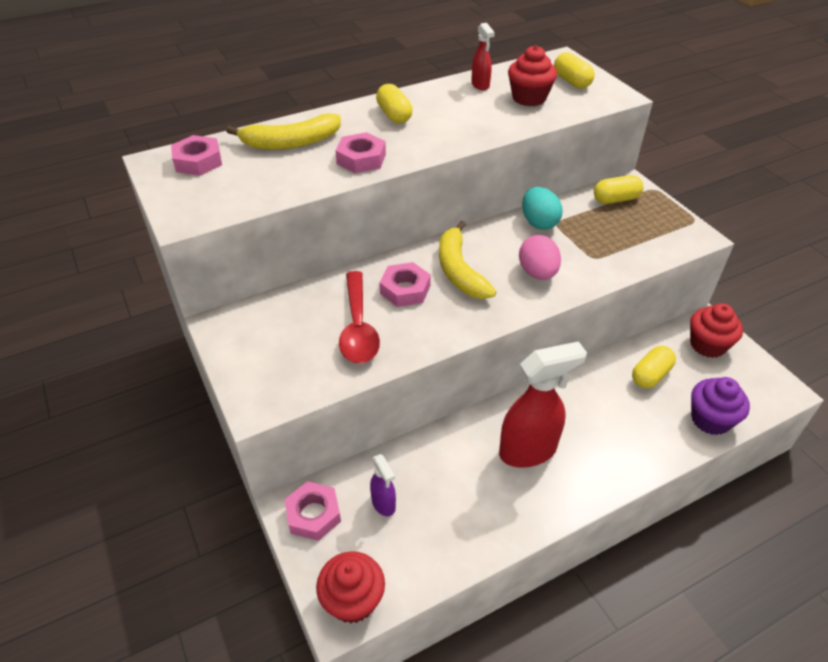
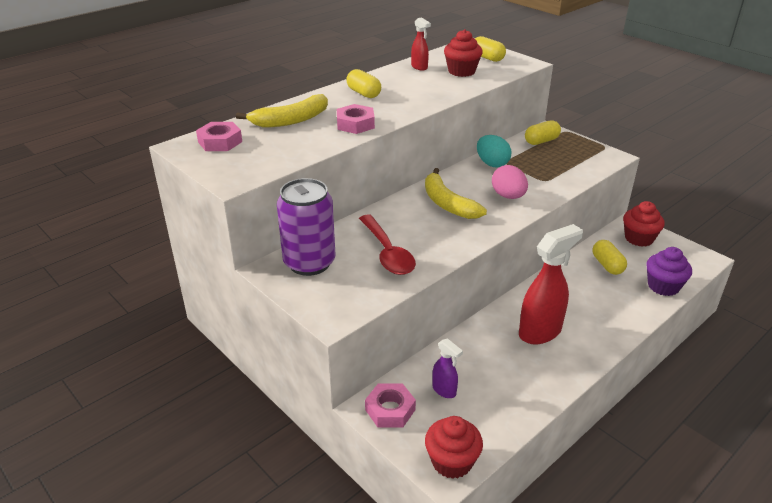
camera: 15 degrees left, 10 degrees down
pink nut [379,262,431,307] -> none
yellow capsule [632,346,676,388] -> yellow capsule turned 45 degrees counterclockwise [593,240,627,275]
none -> purple can [277,178,335,276]

